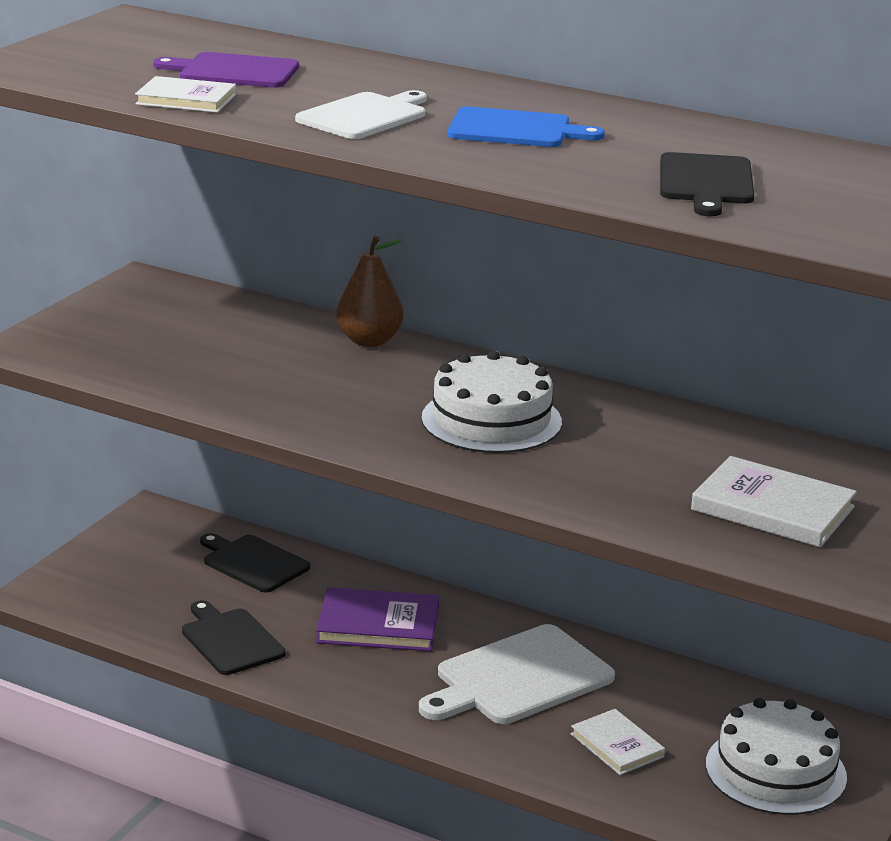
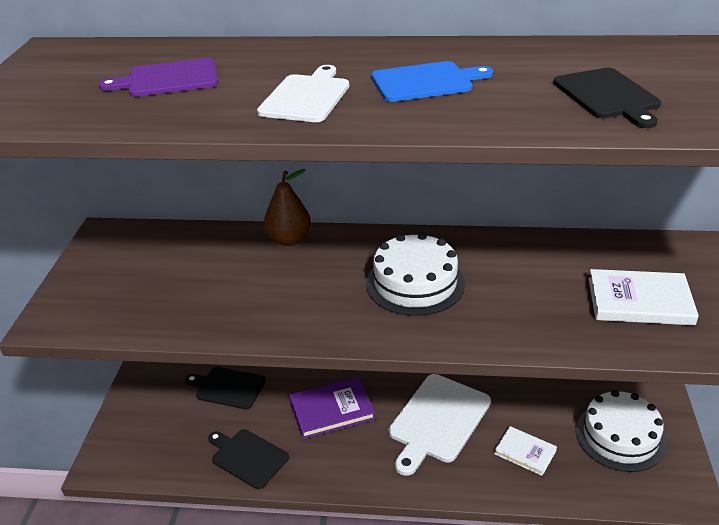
camera: 20 degrees left, 10 degrees up
white book [135,76,236,113] -> none

